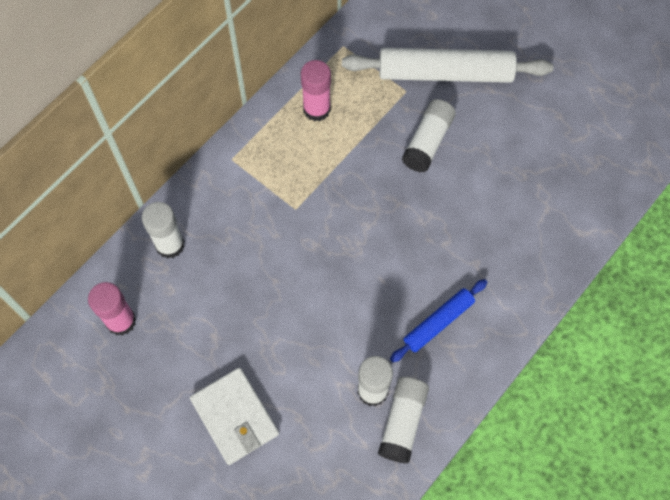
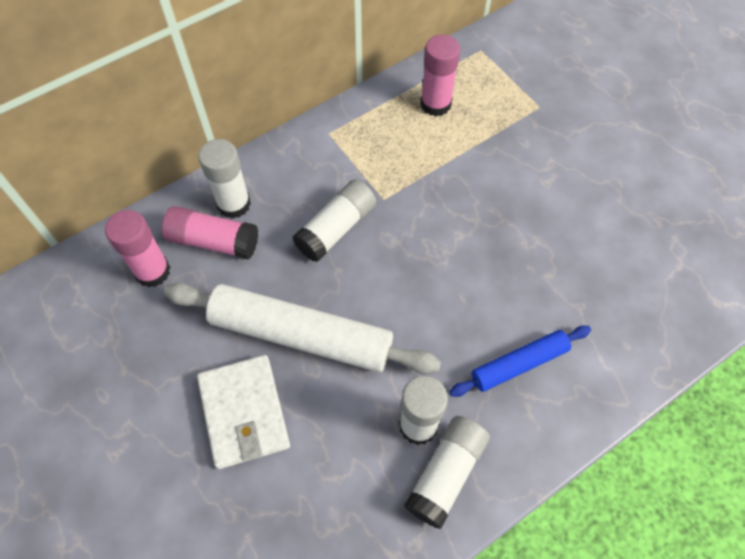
camera: 15 degrees right, 5 degrees down
white rolling pin [342,48,553,83] -> white rolling pin moved to [164,283,441,374]
white glue stick [401,99,456,172] -> white glue stick moved to [293,180,376,262]
none -> pink glue stick [162,206,258,260]

